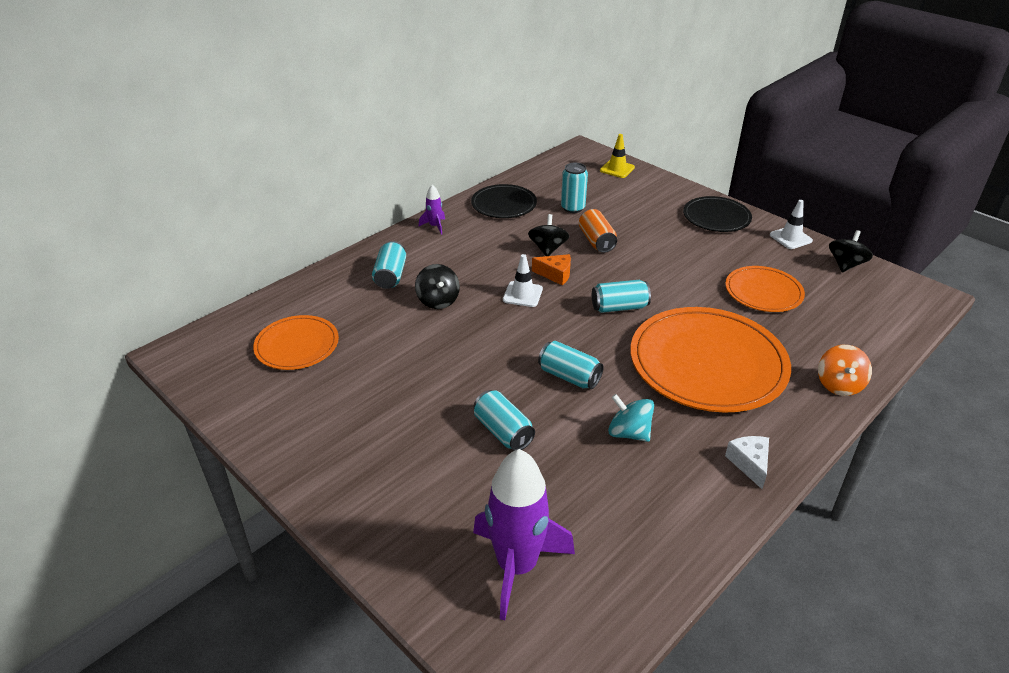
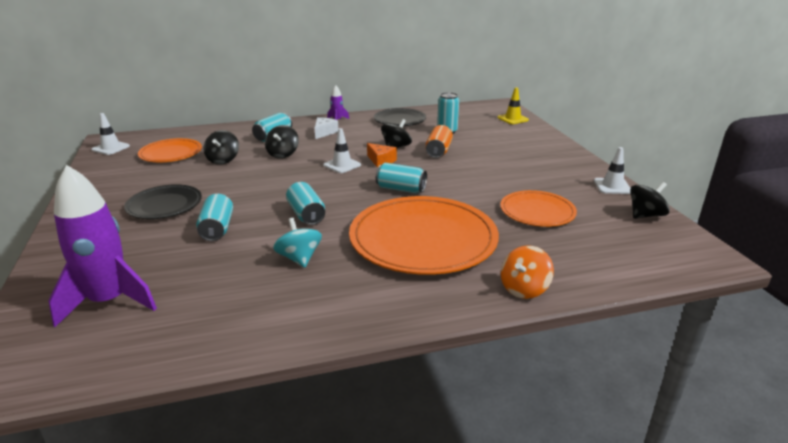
camera: 30 degrees right, 10 degrees down
black plate [683,196,752,232] -> black plate moved to [124,184,202,219]
white cheese [725,436,769,489] -> white cheese moved to [315,117,338,139]
none -> white traffic cone [92,113,130,155]
none -> black spinning top [204,130,239,165]

